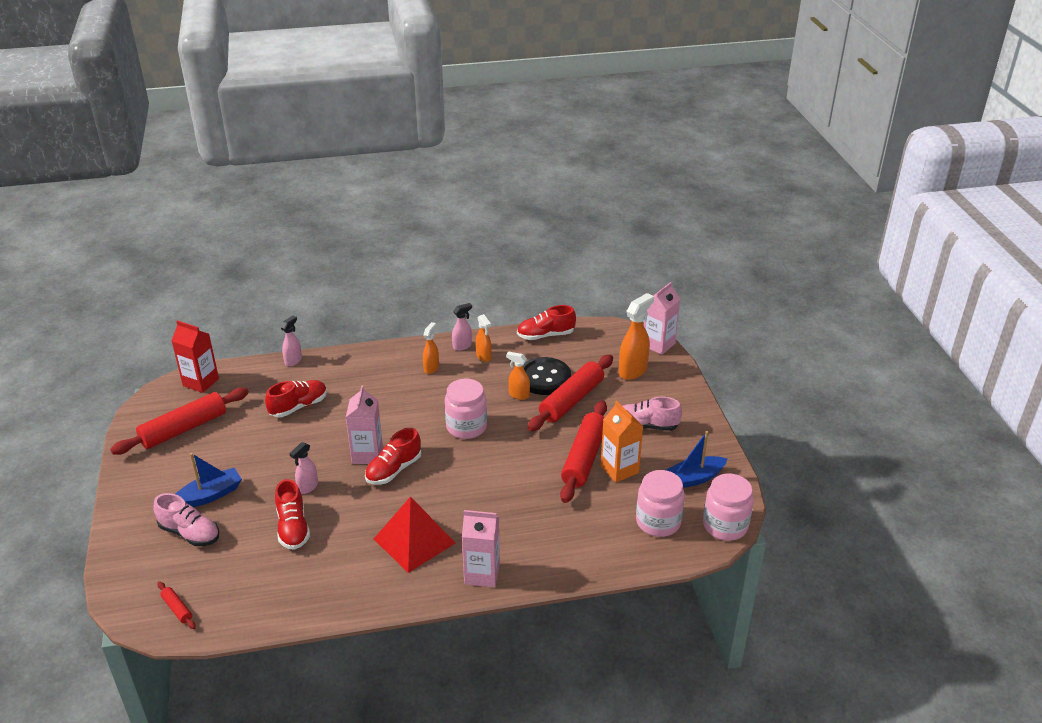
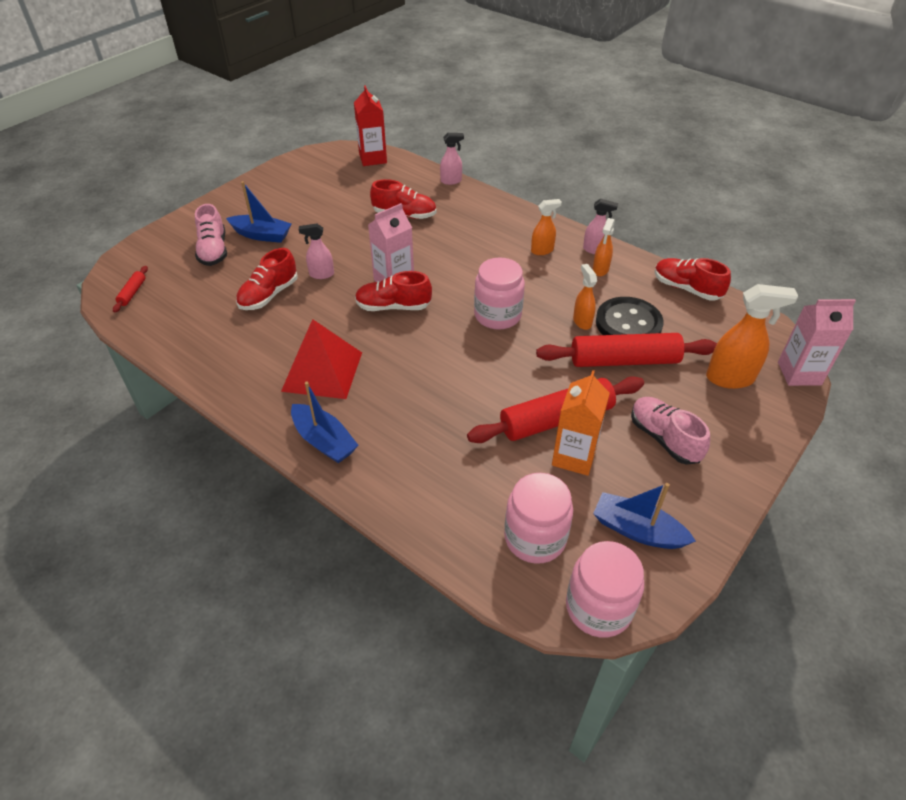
camera: 50 degrees right, 10 degrees up
red rolling pin [110,387,249,455] -> none
pink carton [462,510,500,587] -> blue boat [291,382,359,463]

